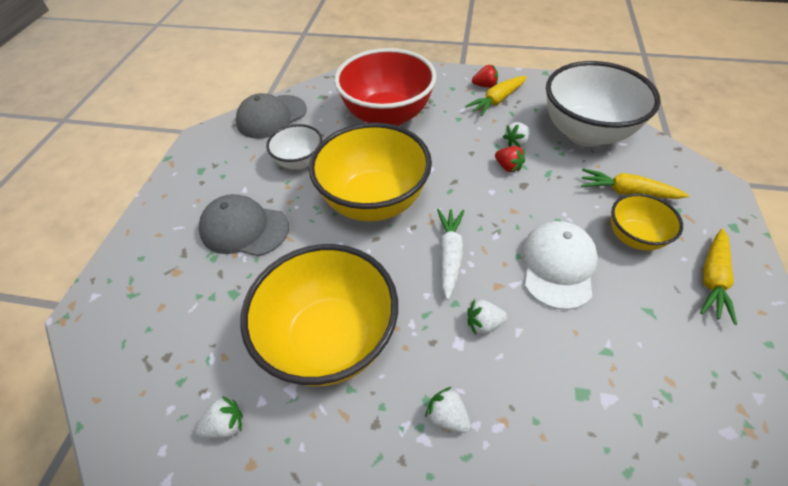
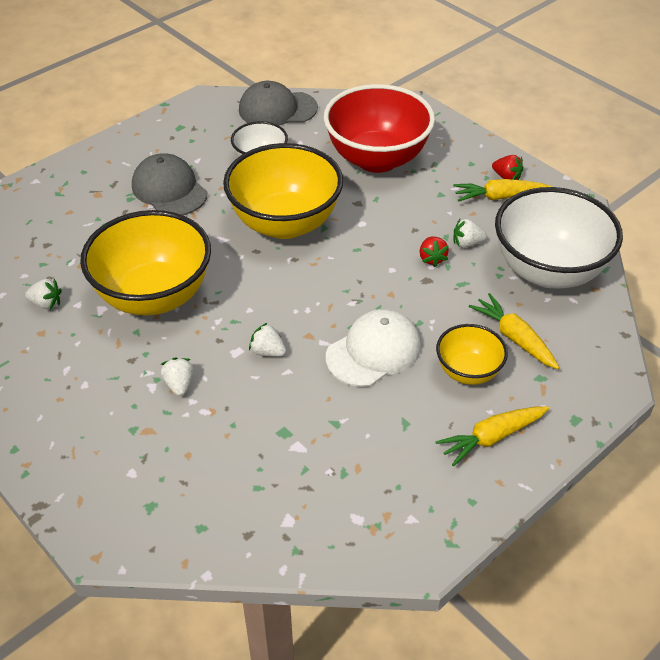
camera: 35 degrees right, 5 degrees down
white carrot [437,209,464,300] -> none

